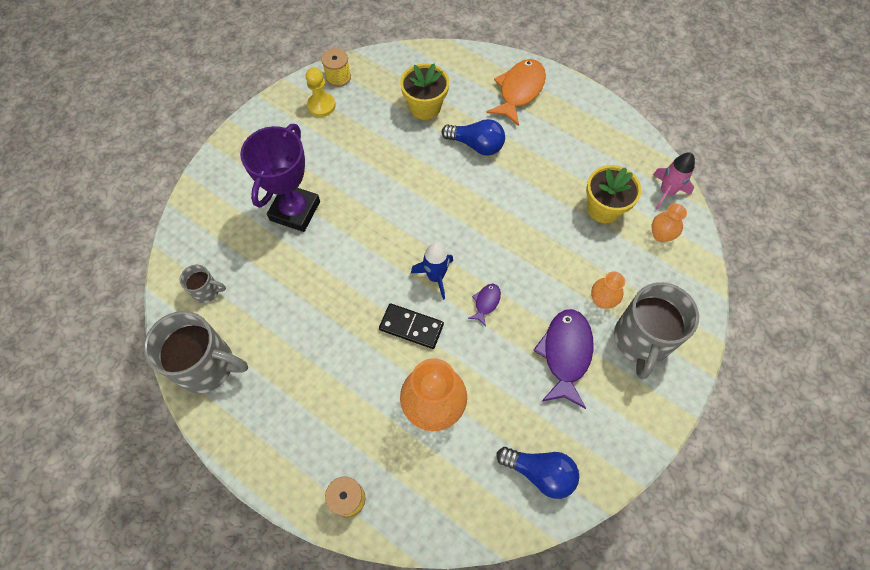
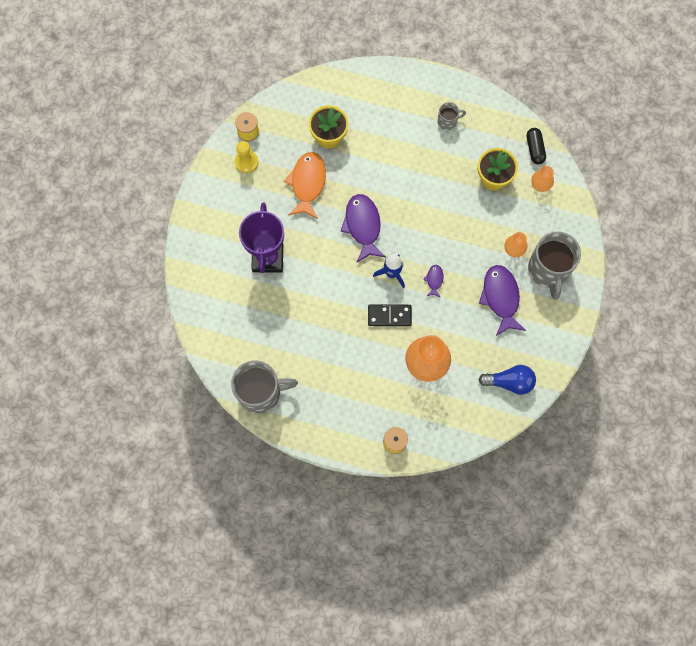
camera: 20 degrees left, 10 degrees up
grey mug [180,265,226,303] -> grey mug moved to [437,102,466,130]
blue light bulb [442,119,505,156] -> none
orange fish [486,59,546,126] -> orange fish moved to [284,152,326,219]
pink rocket [653,152,695,210] -> black capsule [527,128,546,164]
none -> purple fish [341,194,386,263]

